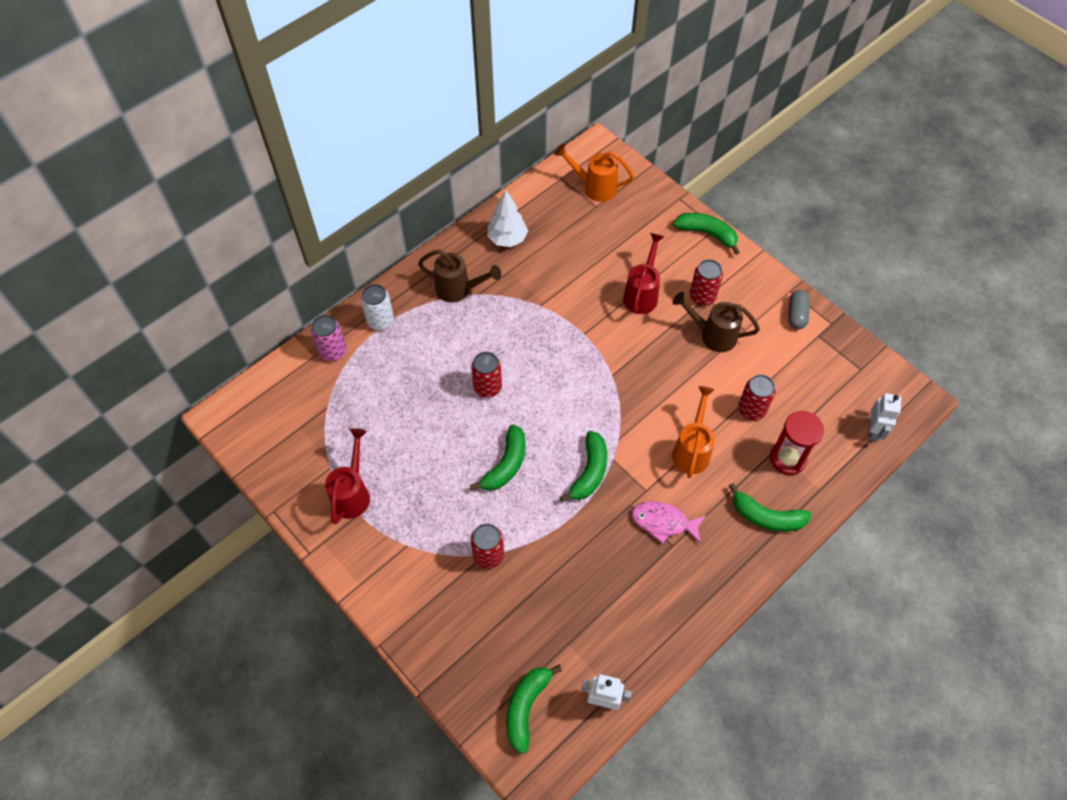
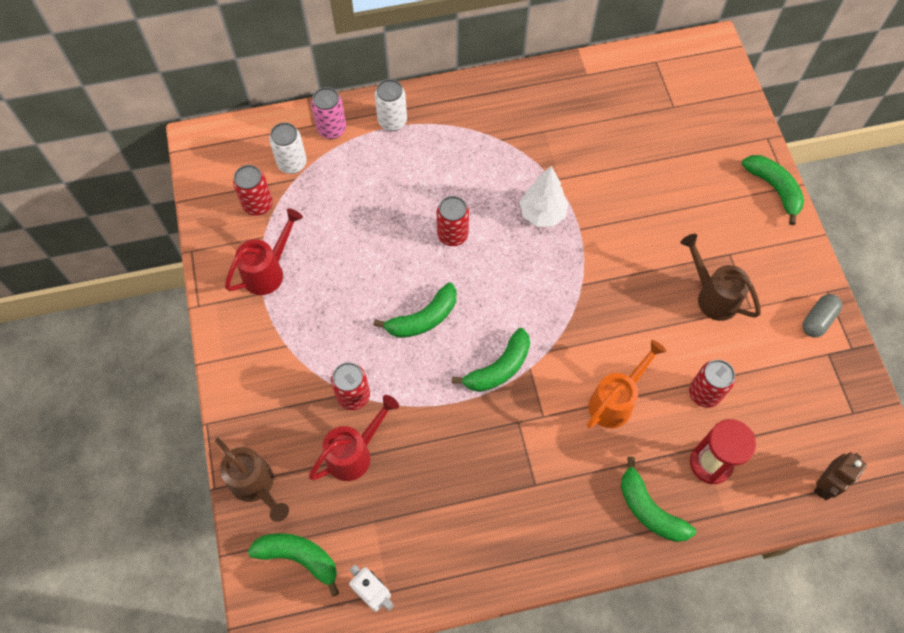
camera: 30 degrees right, 5 degrees up
brown watering can [418,250,501,303] -> brown watering can moved to [215,438,289,522]
white tree [487,190,528,247] -> white tree moved to [520,166,568,227]
green banana [506,665,562,754] -> green banana turned 60 degrees clockwise [248,533,339,597]
orange watering can [554,144,634,202] -> none
red watering can [623,233,665,314] -> red watering can moved to [309,395,399,481]
pink fish [632,501,706,544] -> none
red can [690,259,723,306] -> red can moved to [233,165,273,216]
white robot [869,393,901,441] -> brown robot [814,453,867,500]
none -> white can [269,122,307,174]

